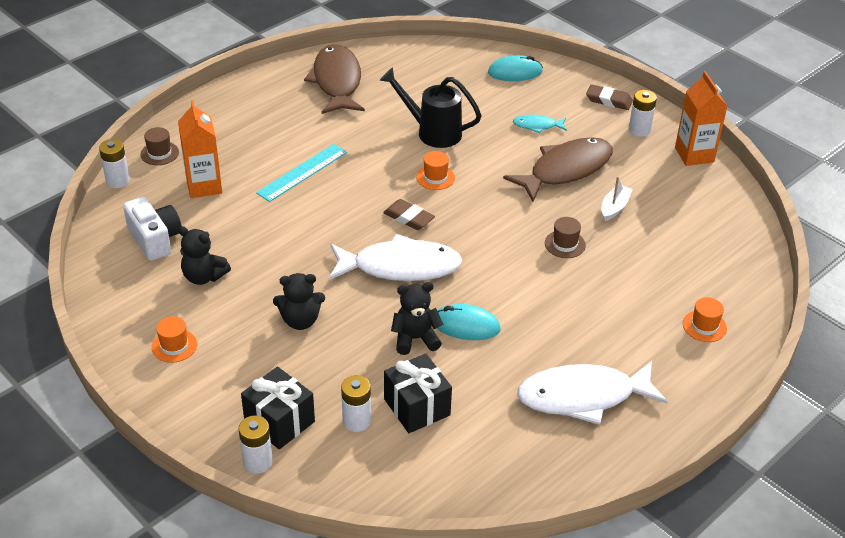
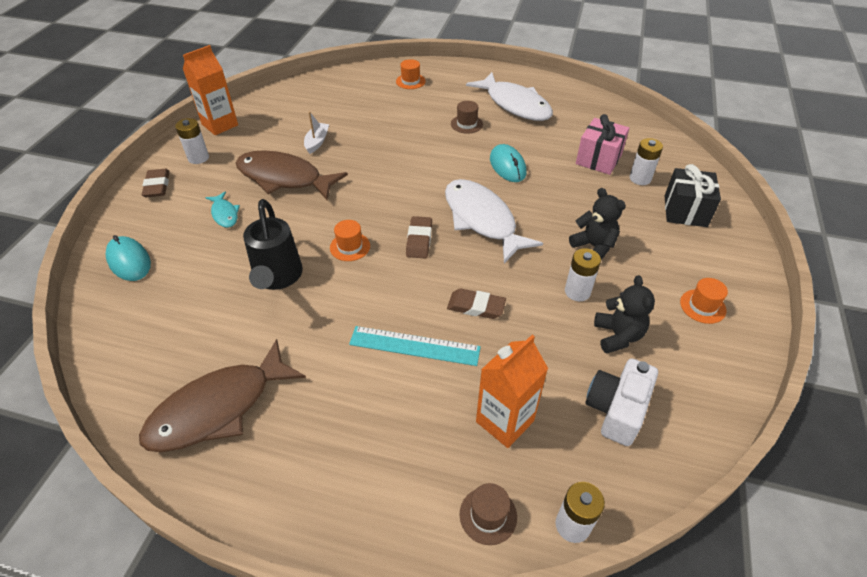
camera: 120 degrees left, 5 degrees up
white battery [239,415,273,473] -> white battery moved to [565,248,601,301]
black gift [384,354,452,433] -> pink gift [576,114,629,175]
black teddy bear [391,282,443,355] -> none
brown hat [545,217,586,258] -> brown hat moved to [451,101,483,134]
white boat [602,176,633,221] -> white boat turned 105 degrees clockwise [304,112,329,154]
none -> brown eraser [447,288,506,319]

